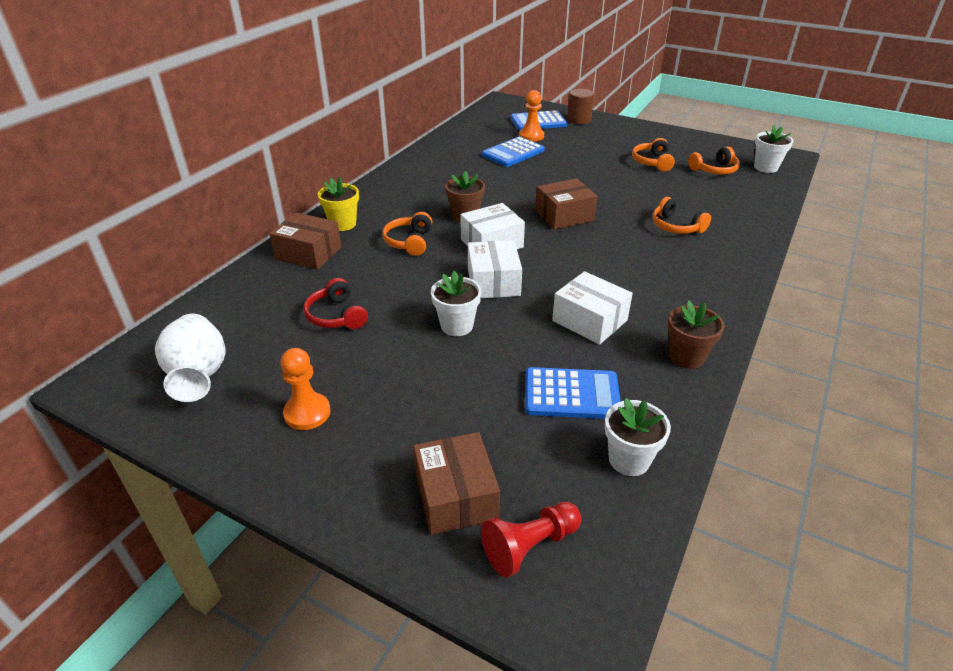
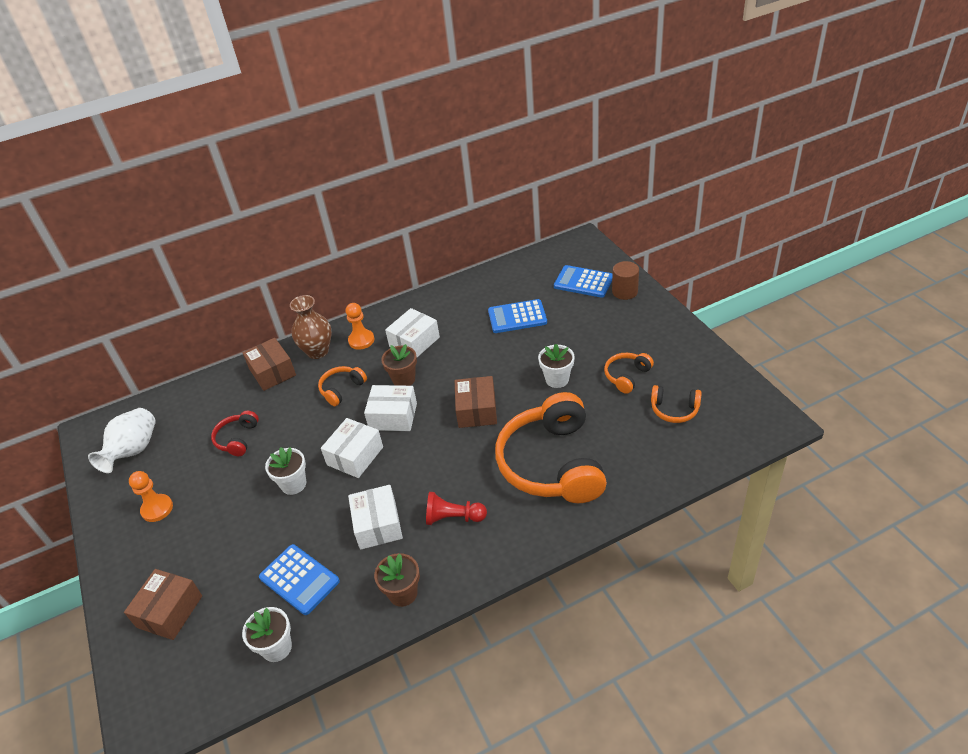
camera: 40 degrees right, 5 degrees up
yellow flower pot [318,177,359,231] -> brown vase [290,295,332,359]
red pawn [481,502,581,578] -> red pawn moved to [426,492,487,525]
orange pawn [519,90,544,142] -> orange pawn moved to [346,303,374,350]
brown box [535,178,598,230] -> brown box turned 75 degrees clockwise [455,376,497,428]
orange headphones [653,197,711,234] -> orange headphones [495,392,607,503], size x2.23
white flower pot [754,125,794,173] -> white flower pot moved to [538,344,575,388]
none -> white box [385,308,440,357]

